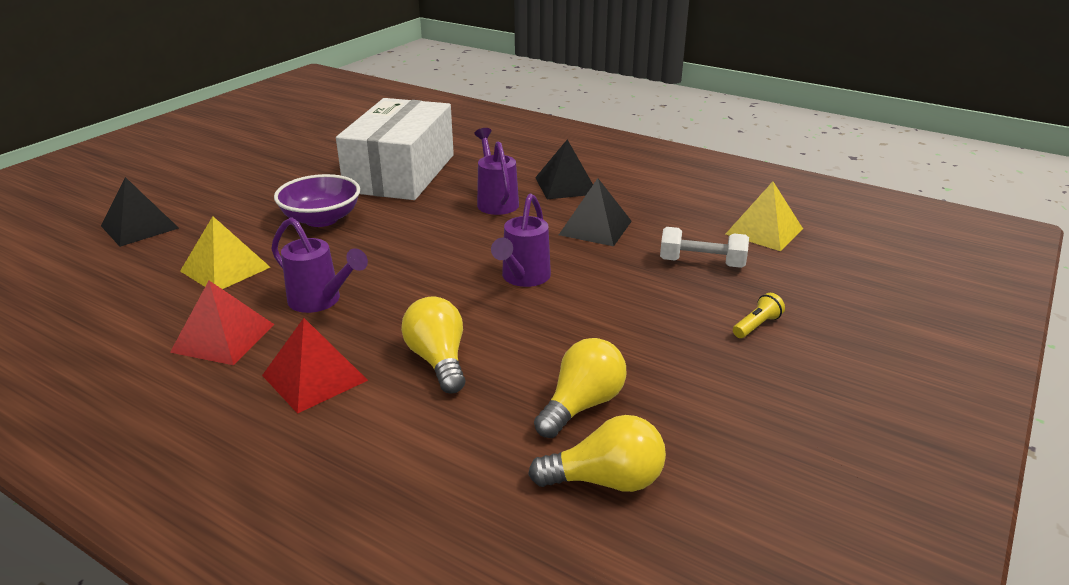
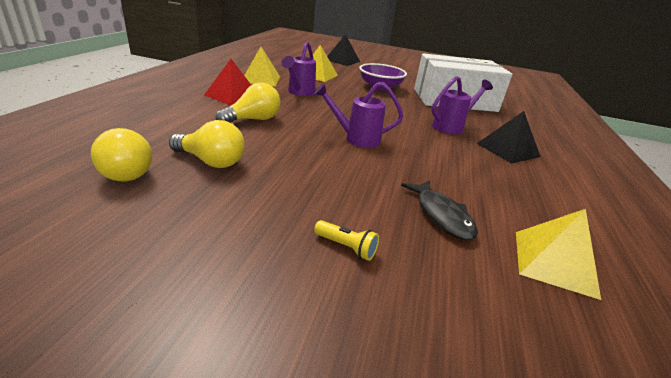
camera: 70 degrees right, 0 degrees up
red pyramid [170,281,275,365] -> yellow pyramid [244,47,280,86]
black pyramid [559,178,632,246] -> none
white dumbbell [660,227,749,268] -> black fish [401,180,478,240]

